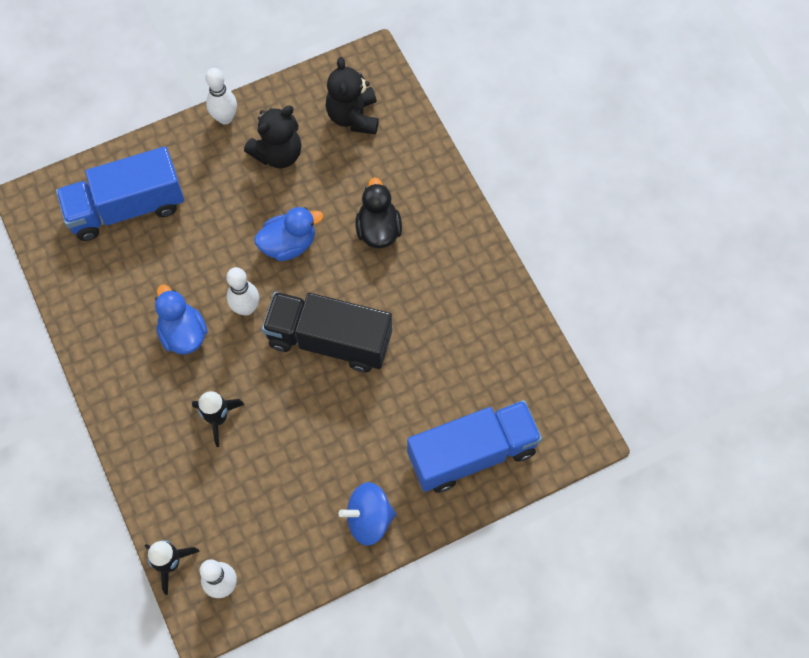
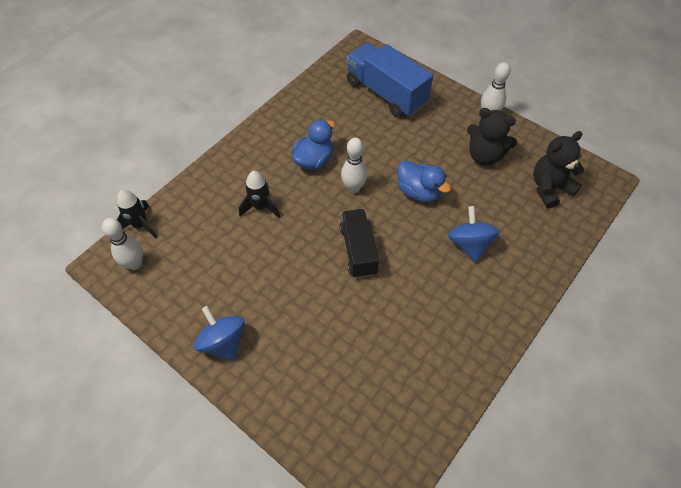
camera: 65 degrees right, 10 degrees down
black truck [262,292,392,372] -> black truck [339,209,379,278], size x0.66
black duck [355,177,402,248] -> blue spinning top [448,206,500,262]
blue truck [407,400,542,493] -> none

